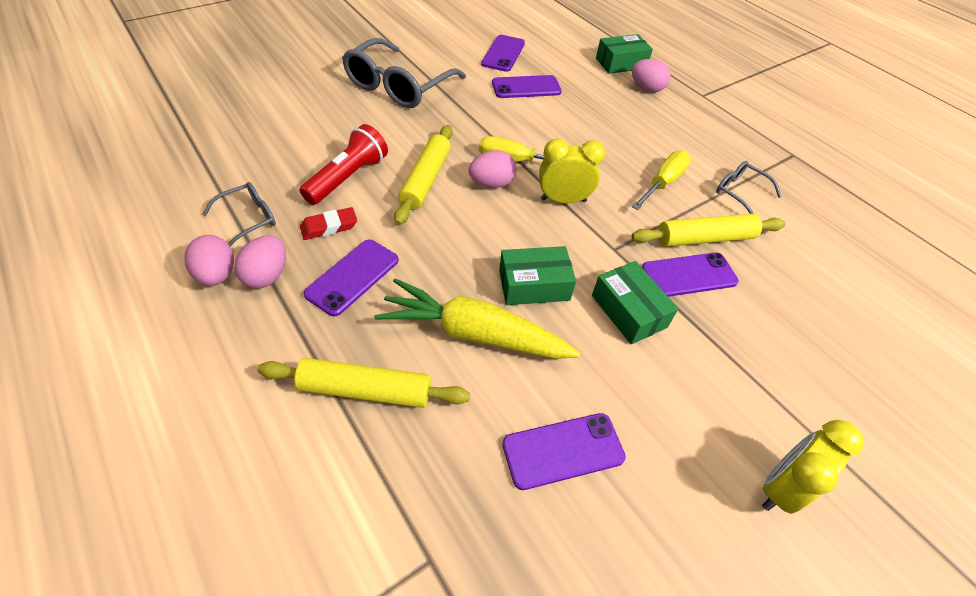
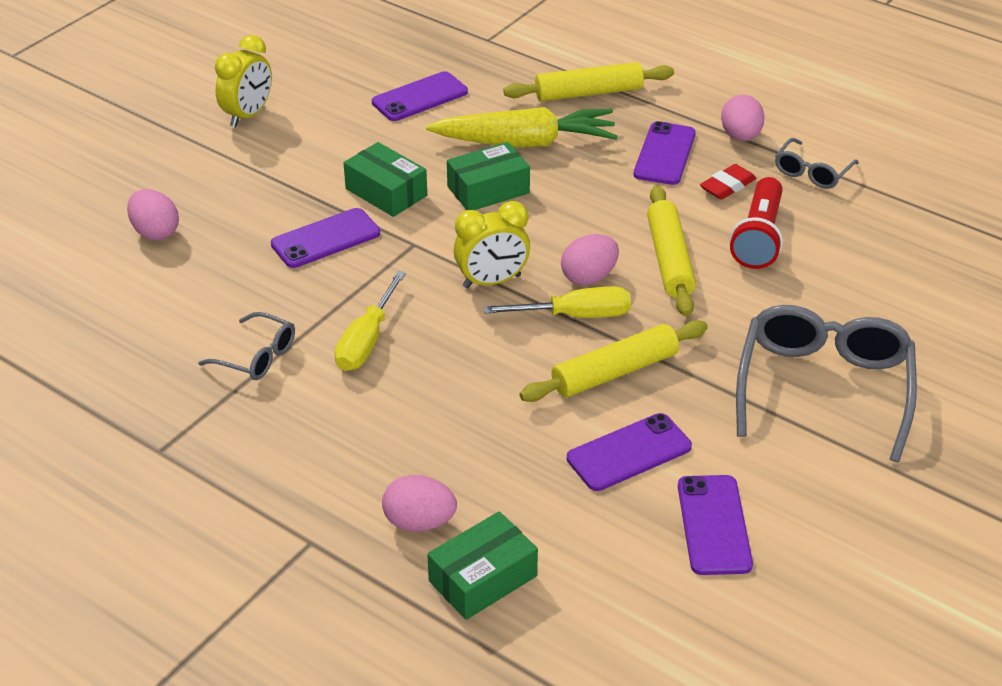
camera: 165 degrees right, 10 degrees down
pink egg [184,235,234,286] -> pink egg moved to [127,189,179,241]
yellow rolling pin [632,214,786,247] -> yellow rolling pin moved to [519,320,708,402]

